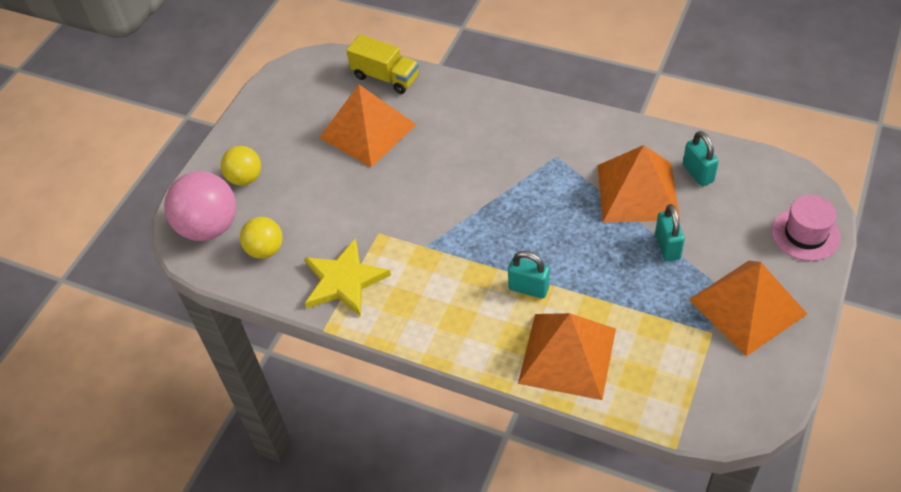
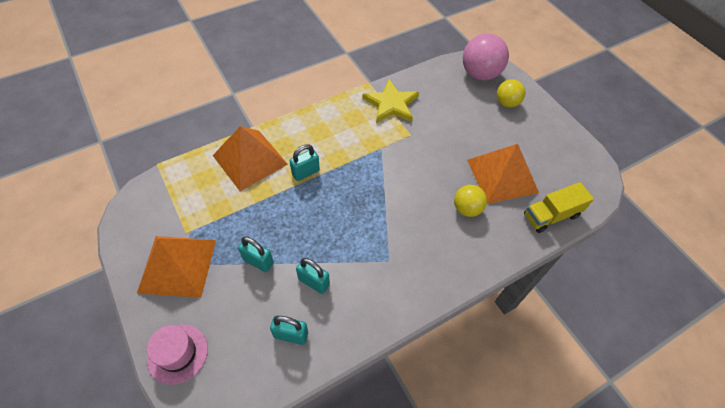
camera: 120 degrees right, 5 degrees up
yellow ball [240,217,283,259] -> yellow ball moved to [454,185,487,217]
orange pyramid [597,145,680,223] -> turquoise padlock [296,258,330,294]

